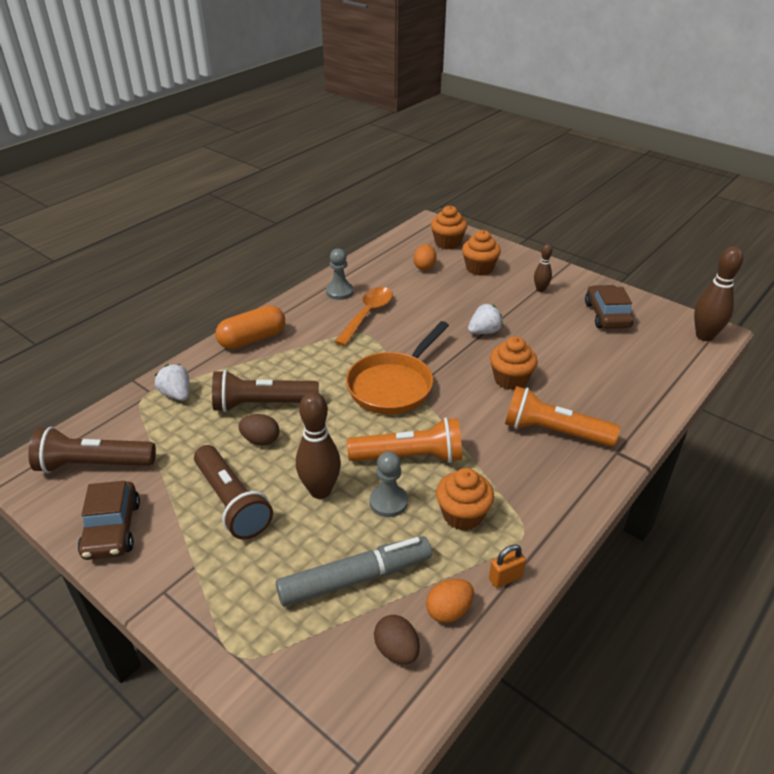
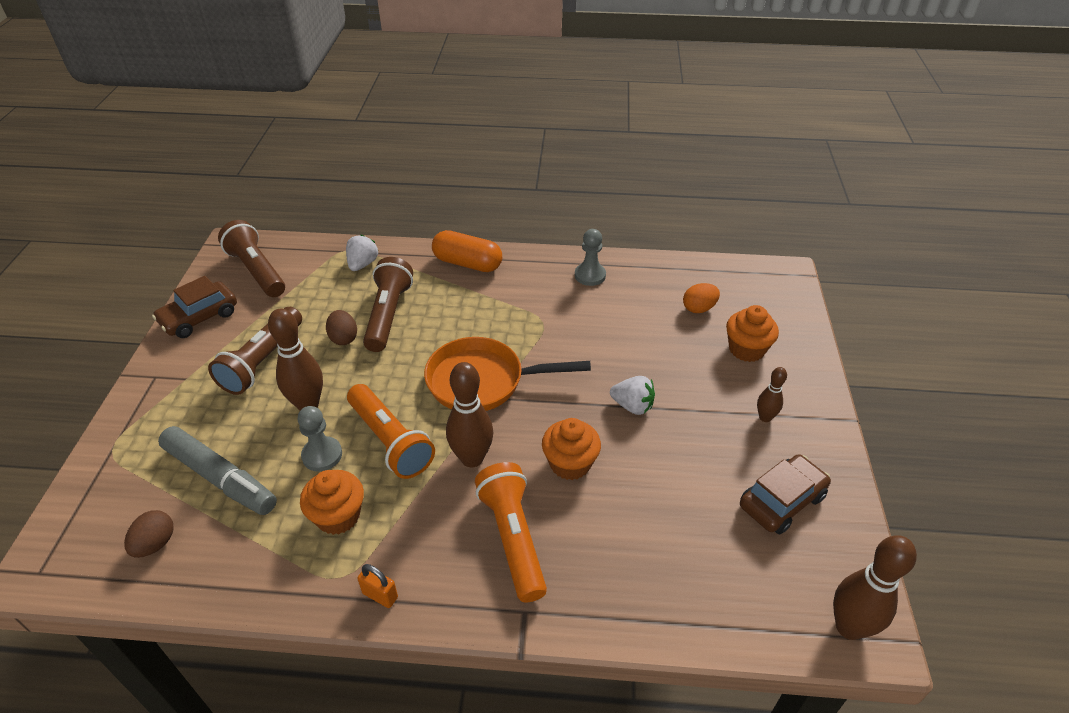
camera: 55 degrees right, 5 degrees up
brown flashlight [212,370,319,412] -> brown flashlight turned 45 degrees clockwise [363,257,413,352]
orange spoon [335,287,393,346] -> none
orange egg [426,579,474,623] -> none
orange cupcake [431,206,467,249] -> none
orange padlock [489,544,526,588] -> orange padlock moved to [357,564,398,608]
none -> brown bowling pin [446,362,494,467]

